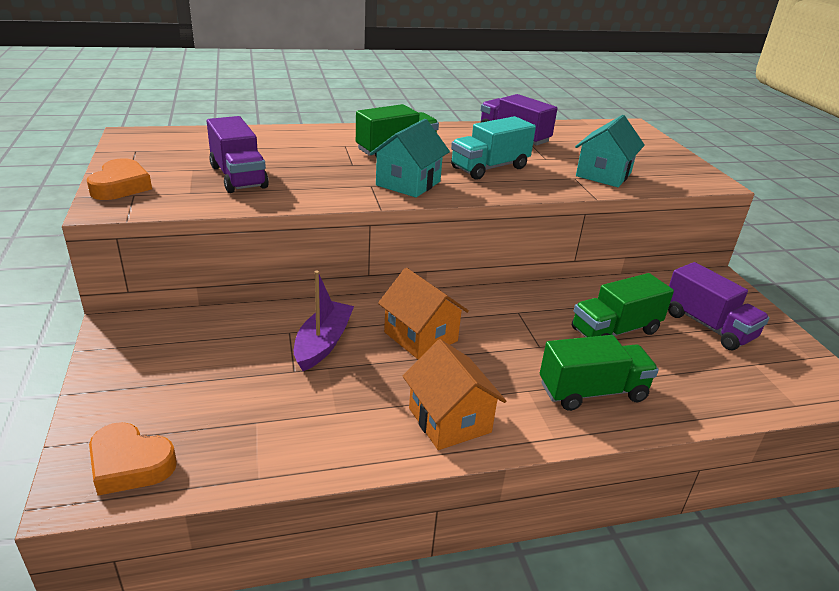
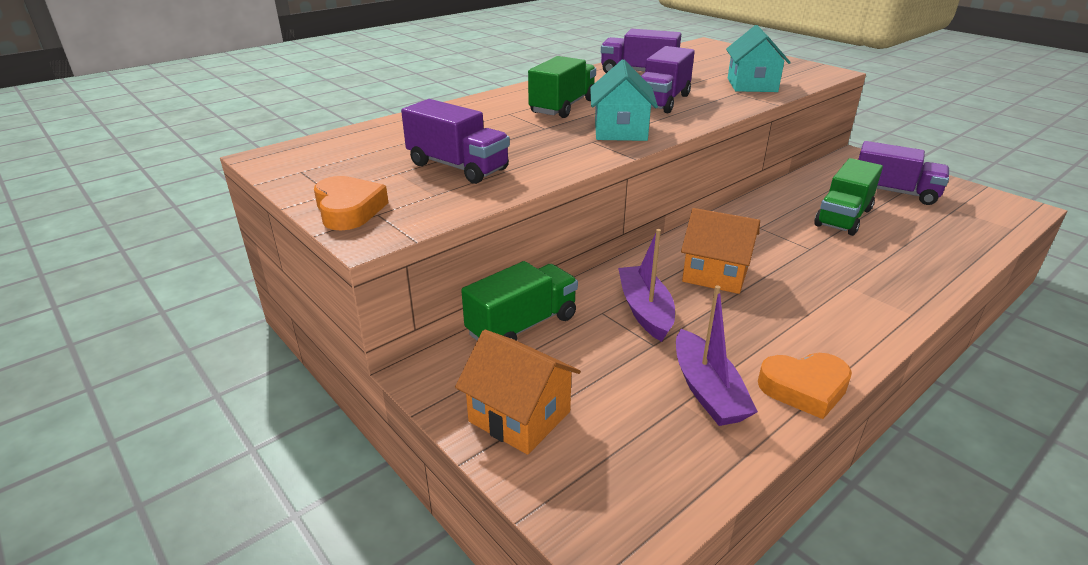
camera: 25 degrees left, 0 degrees up
orange heart [89,422,177,496] -> orange heart moved to [758,353,852,419]
orange house [403,339,506,450] -> orange house moved to [455,330,581,455]
turquoise truck [451,116,536,180] -> purple truck [641,46,695,113]
green truck [540,335,659,411] -> green truck moved to [461,261,578,341]
none -> purple boat [676,285,758,426]

